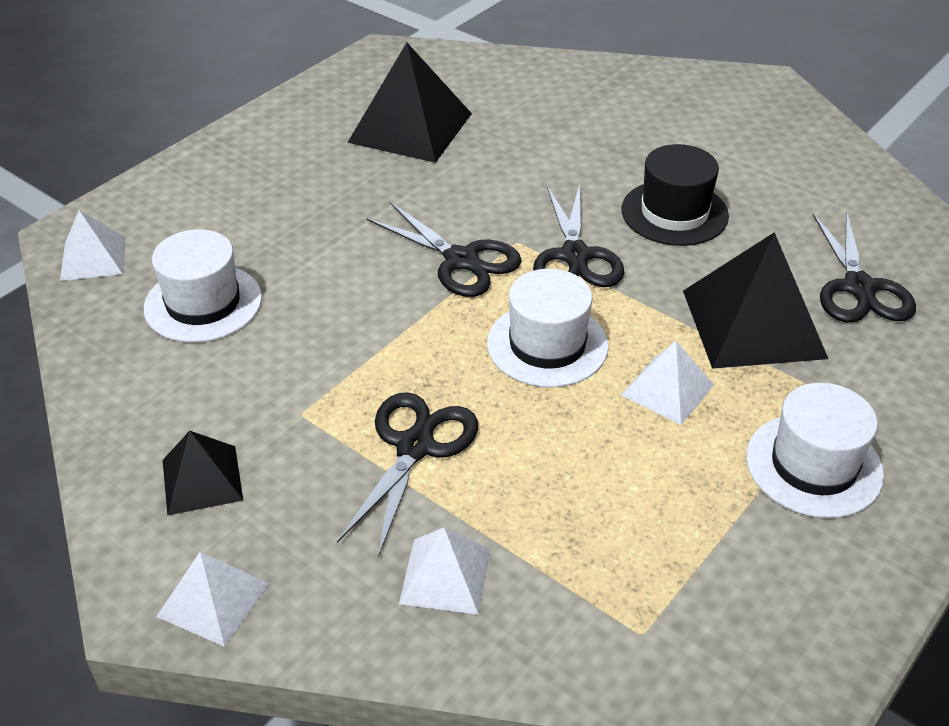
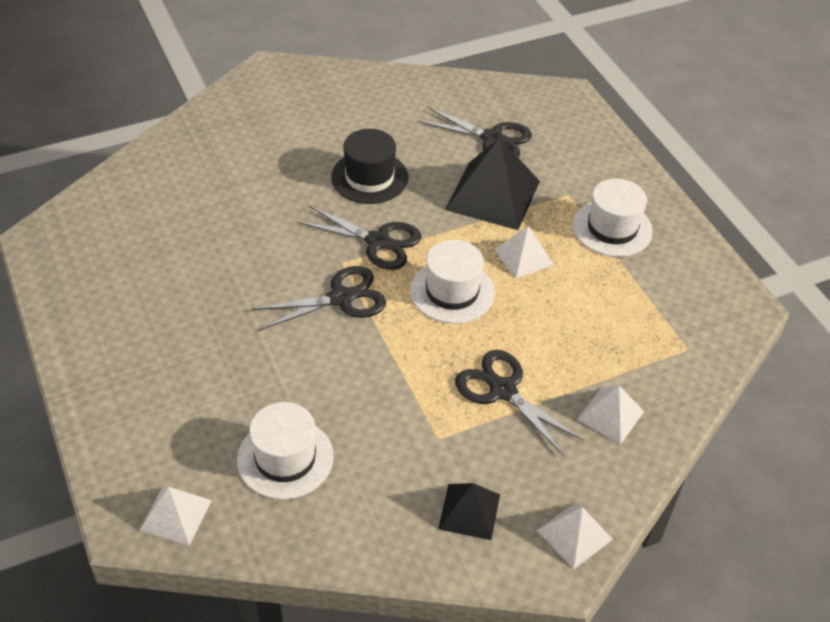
camera: 65 degrees left, 5 degrees up
black pyramid [347,43,472,163] -> none

